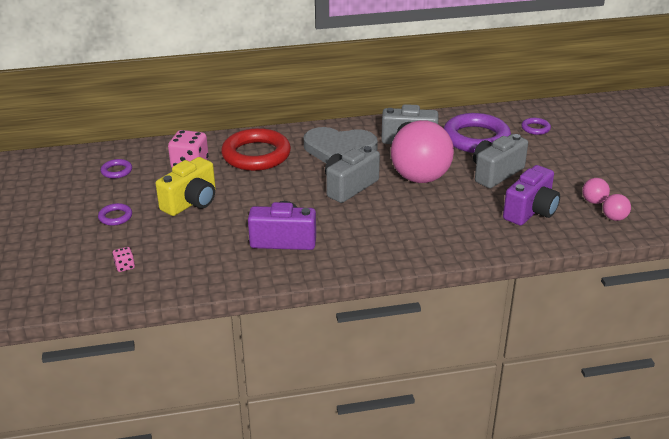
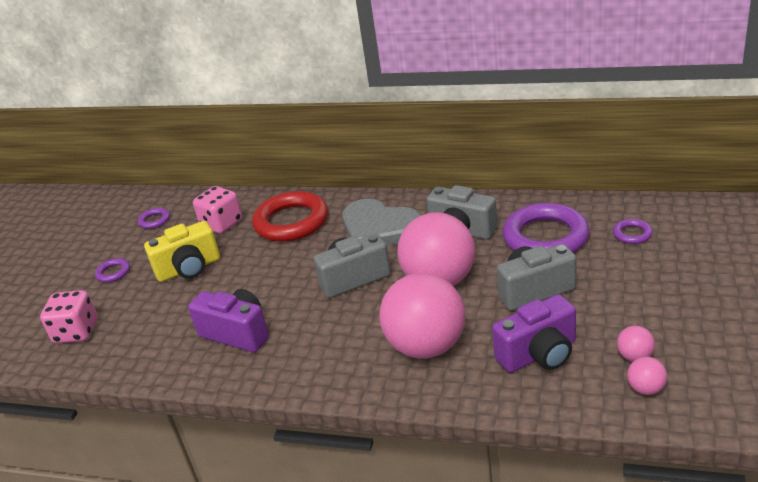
camera: 30 degrees right, 0 degrees up
pink dice [112,247,135,272] -> pink dice [40,290,97,343], size x2.09
none -> pink ball [379,273,465,358]

